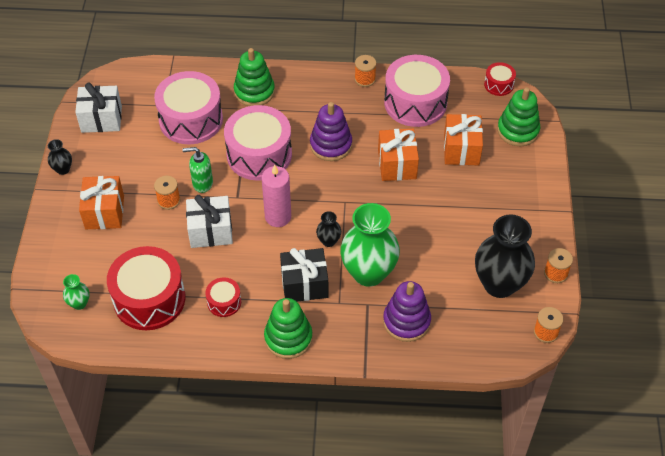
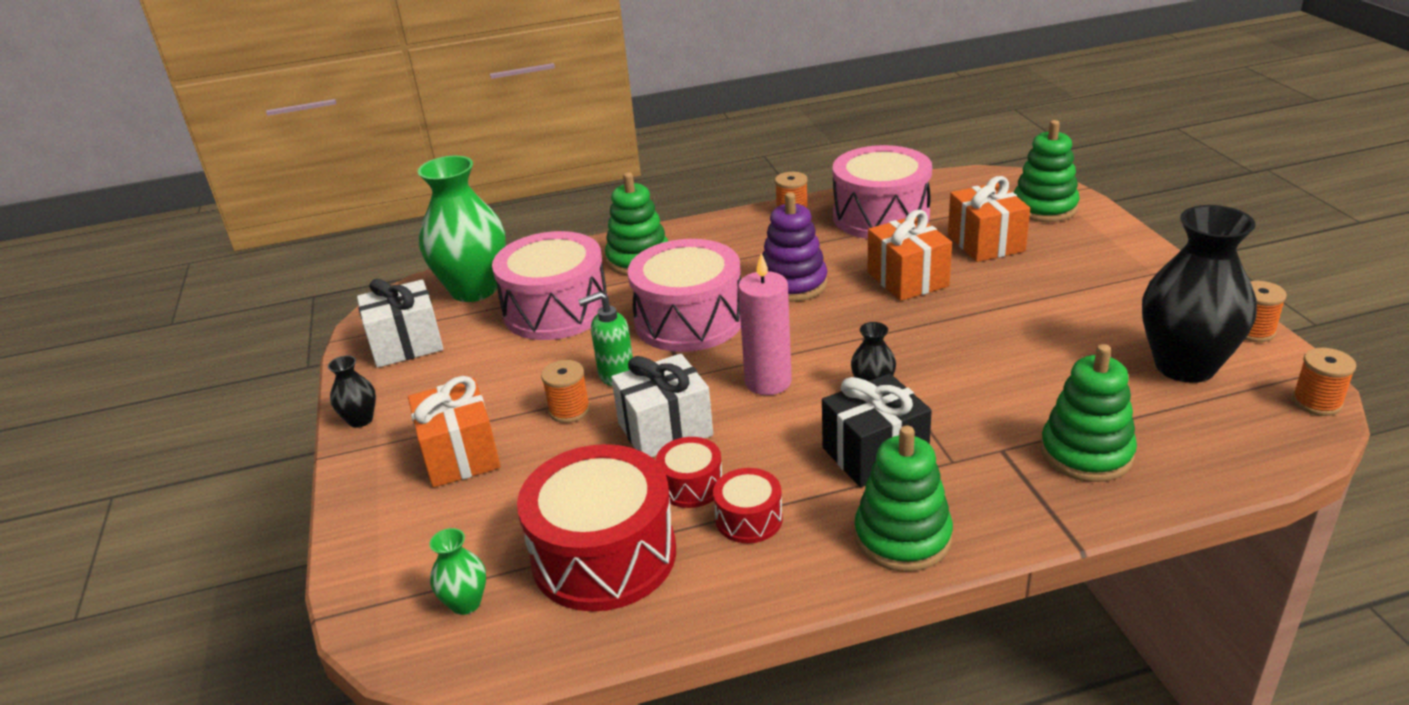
camera: 15 degrees left, 20 degrees down
green vase [340,203,400,287] -> green vase moved to [418,156,506,302]
purple stacking toy [383,281,431,342] -> green stacking toy [1040,344,1137,482]
red drum [484,62,516,96] -> red drum moved to [656,437,722,508]

